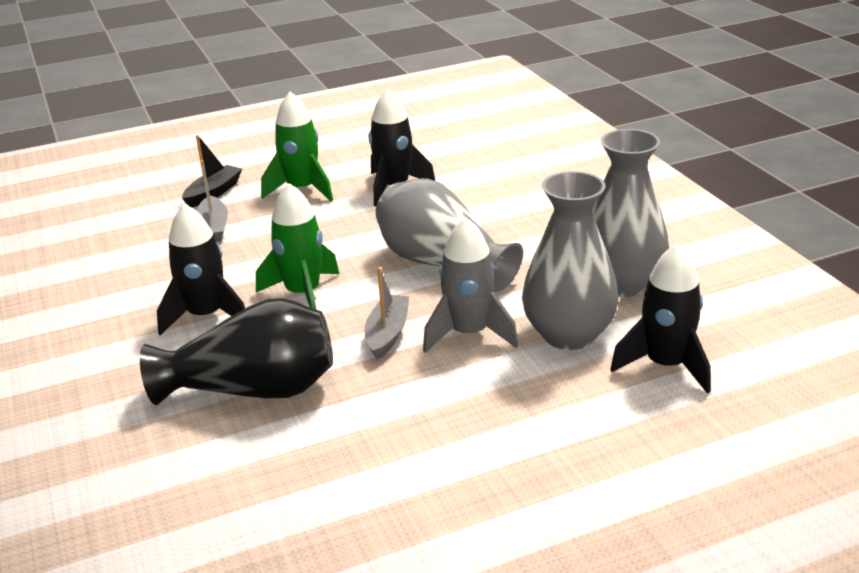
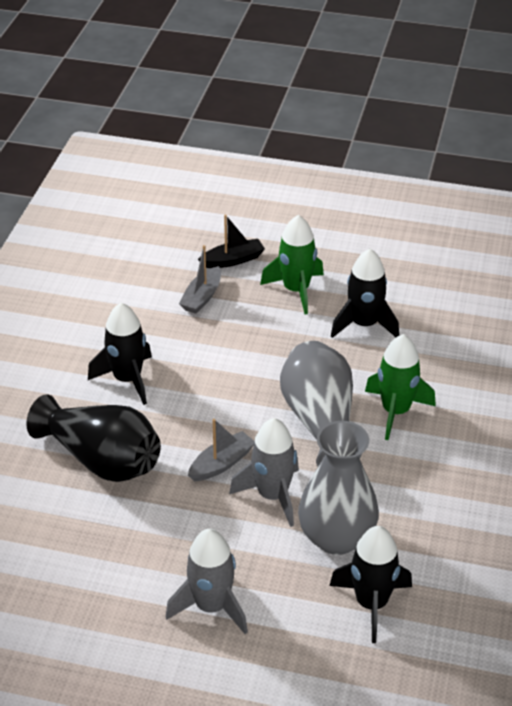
camera: 35 degrees right, 10 degrees up
green rocket [256,183,339,309] -> green rocket moved to [365,334,436,440]
grey vase [592,129,669,297] -> none
none -> grey rocket [166,529,248,634]

